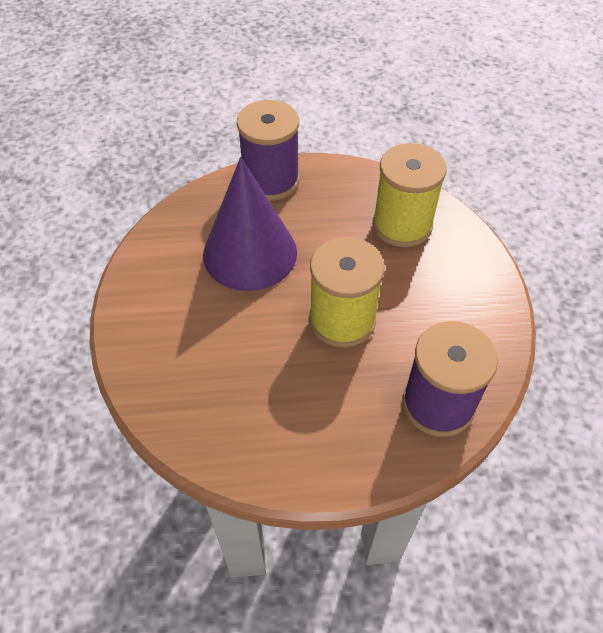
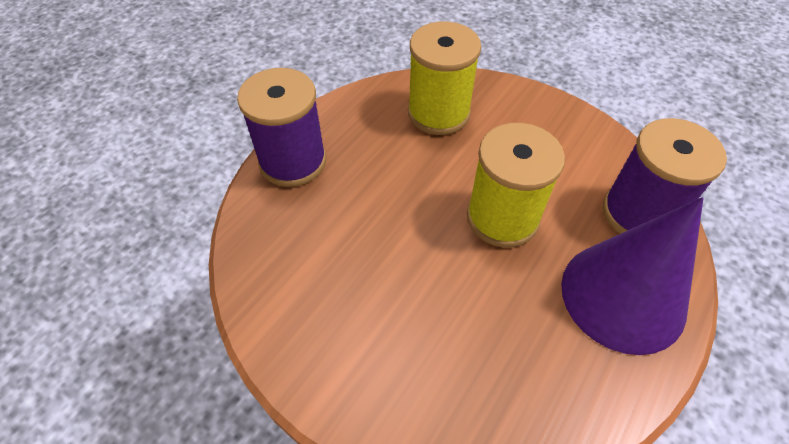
camera: 50 degrees left, 0 degrees up
purple cone [203,157,297,291] -> purple cone moved to [561,197,703,355]

